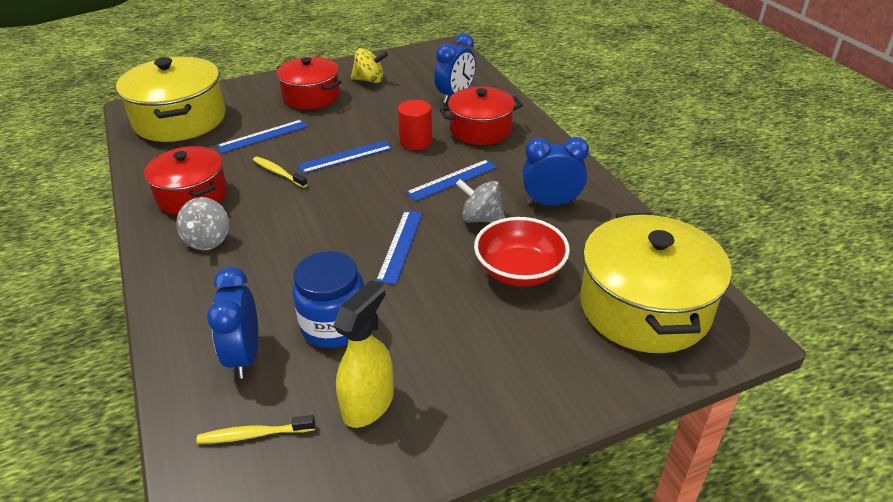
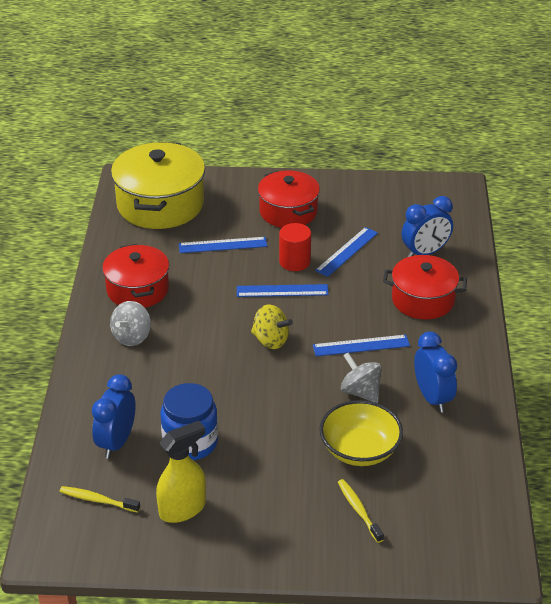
camera: 25 degrees right, 0 degrees up
yellow toothbrush [253,156,308,188] -> yellow toothbrush moved to [338,479,384,543]
yellow spinning top [351,48,388,83] -> yellow spinning top moved to [251,304,293,349]
blue ruler [376,211,423,285] -> blue ruler moved to [315,227,378,277]
red cylinder [398,100,432,150] -> red cylinder moved to [279,223,311,271]
red bowl [474,217,570,286] -> yellow bowl [319,400,403,466]
blue clock [522,137,589,206] -> blue clock turned 45 degrees clockwise [414,332,457,413]
yellow pot [580,213,732,353] -> none

